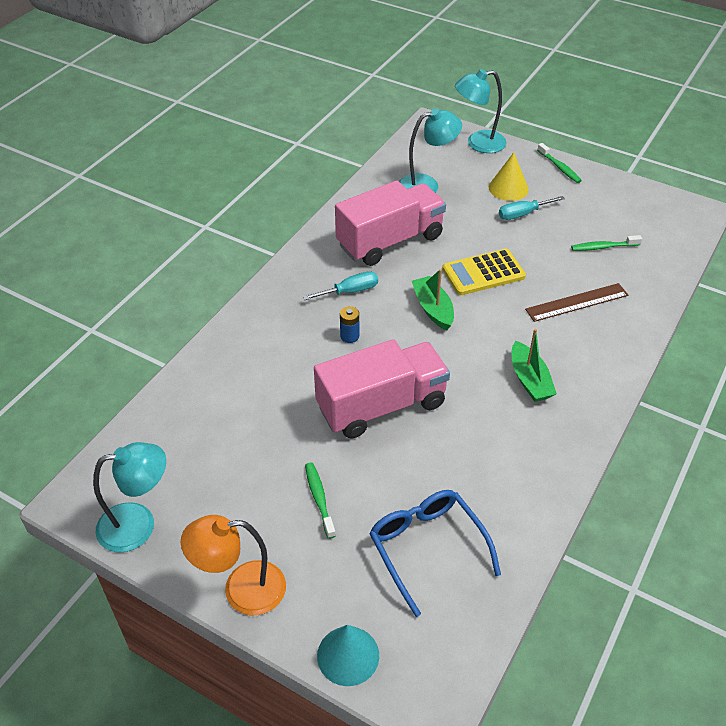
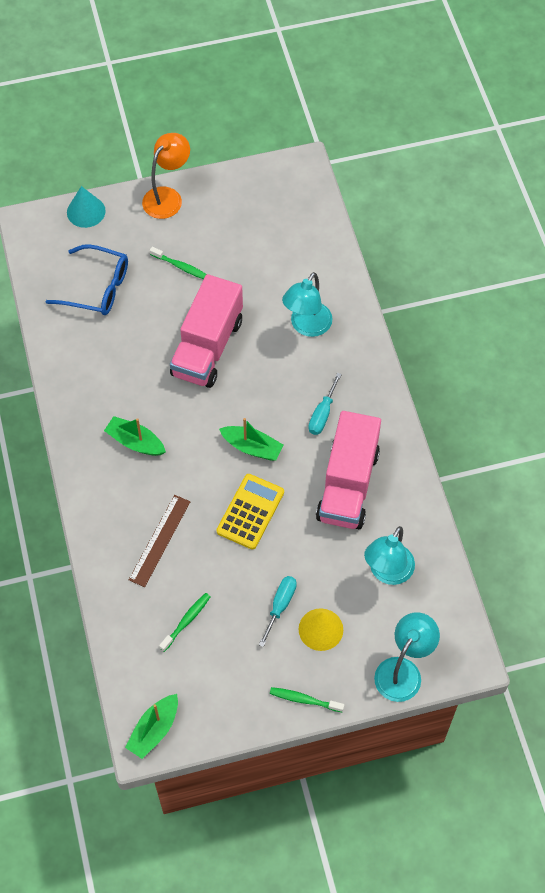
camera: 135 degrees right, 15 degrees up
turquoise lamp [93,442,166,553] -> turquoise lamp moved to [282,272,333,337]
blue battery [340,306,359,343] -> none
none -> green boat [125,694,178,759]

